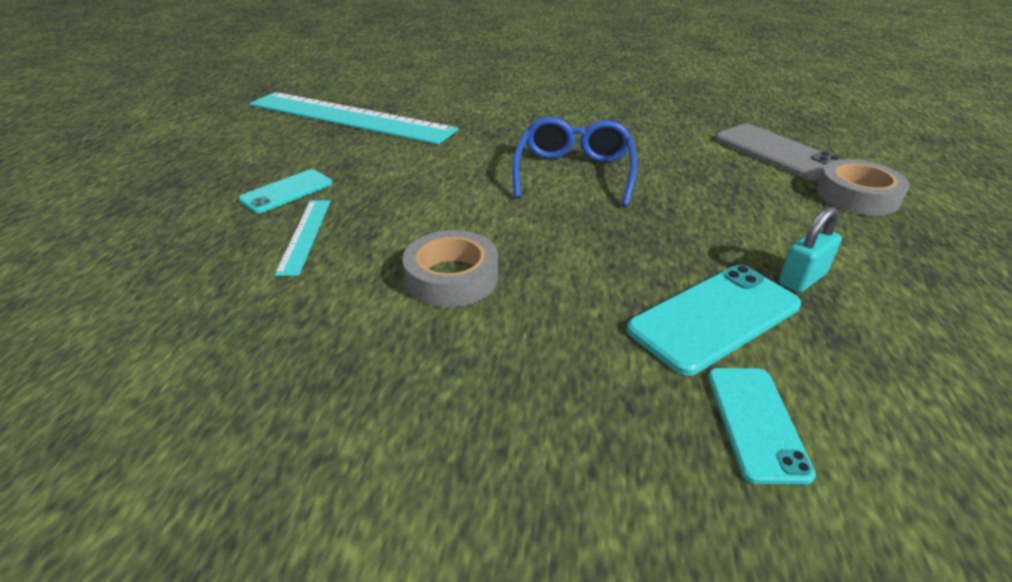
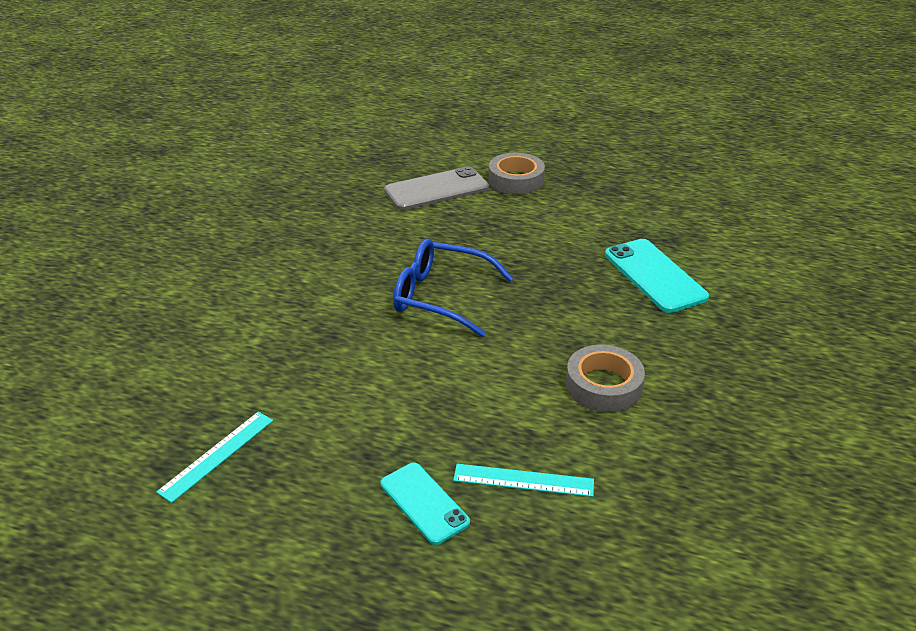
camera: 80 degrees left, 0 degrees up
turquoise ruler [250,92,458,145] -> turquoise ruler [156,412,273,503], size x0.42
turquoise phone [708,368,816,485] -> none
turquoise padlock [779,206,842,293] -> none

